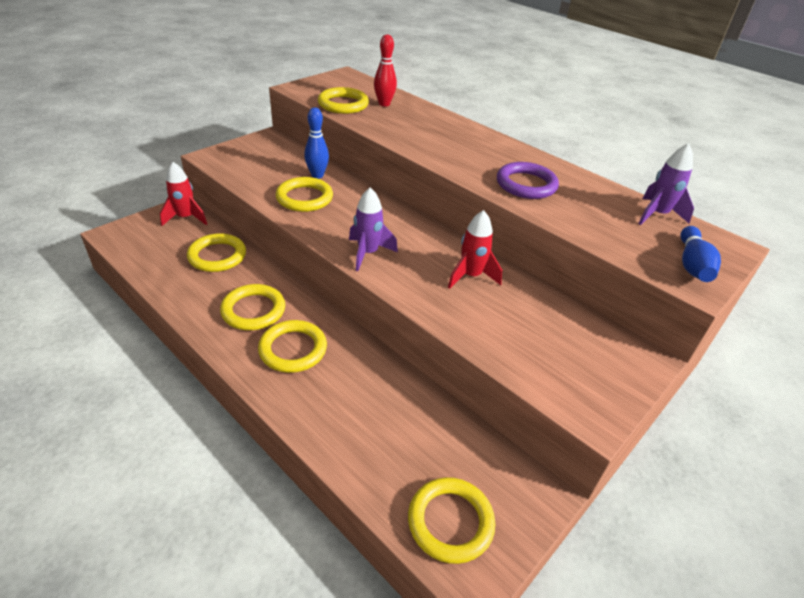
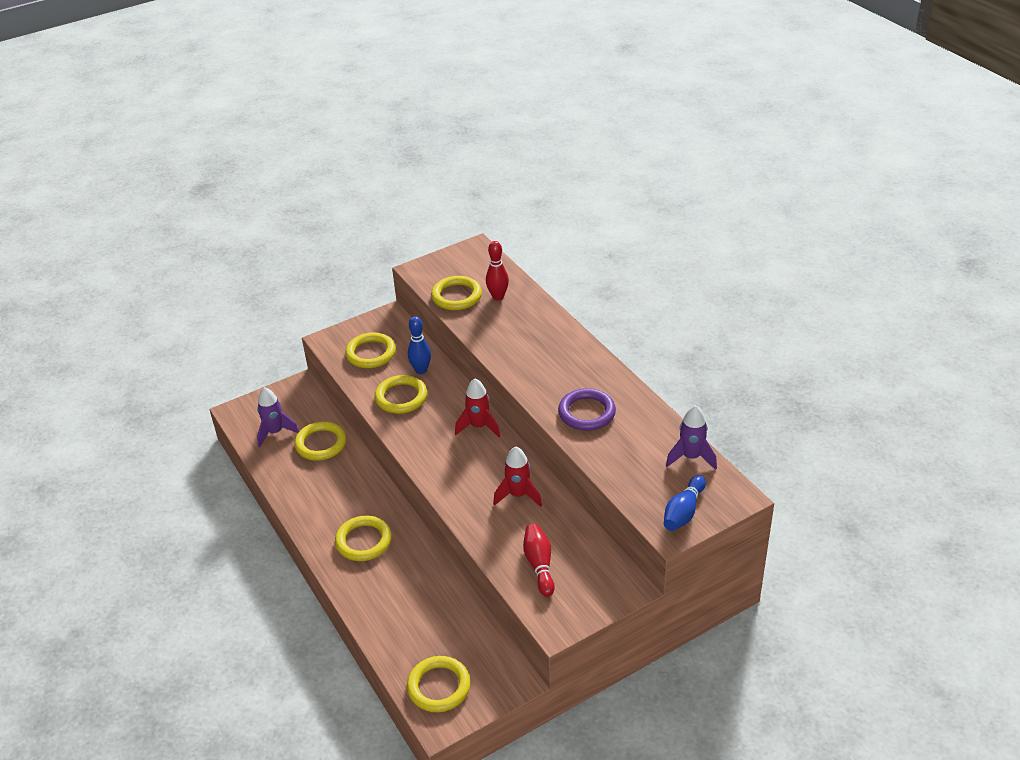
camera: 20 degrees right, 0 degrees up
red rocket [160,162,207,226] -> red rocket moved to [455,379,500,437]
yellow ring [220,284,285,330] -> yellow ring moved to [345,332,396,368]
purple rocket [349,188,398,271] -> purple rocket moved to [257,387,299,448]
none -> red bowling pin [523,524,555,597]

